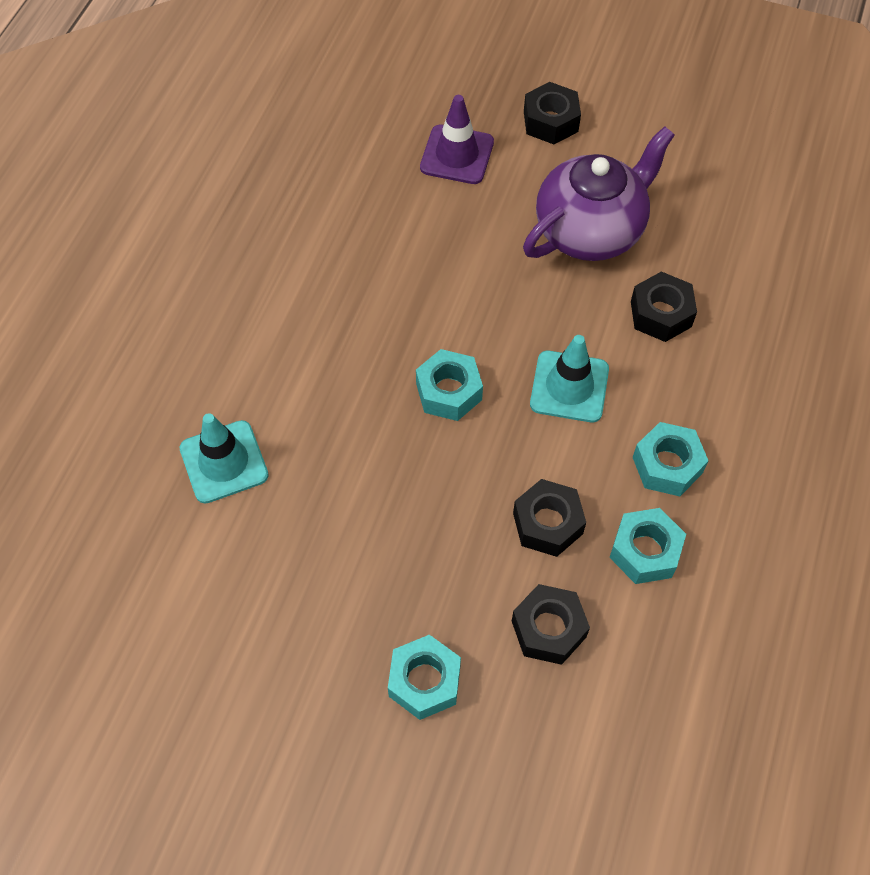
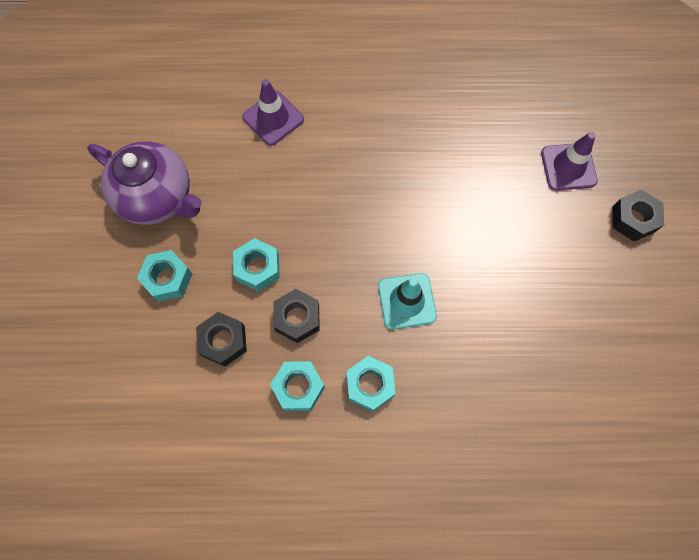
camera: 70 degrees right, 10 degrees up
turquoise traffic cone [180,413,269,504] -> purple traffic cone [242,79,304,146]
turquoise nut [416,349,483,421] -> turquoise nut moved to [233,238,280,292]
purple teapot [523,126,675,261] -> purple teapot moved to [87,142,202,225]
black nut [631,272,697,342] -> none

